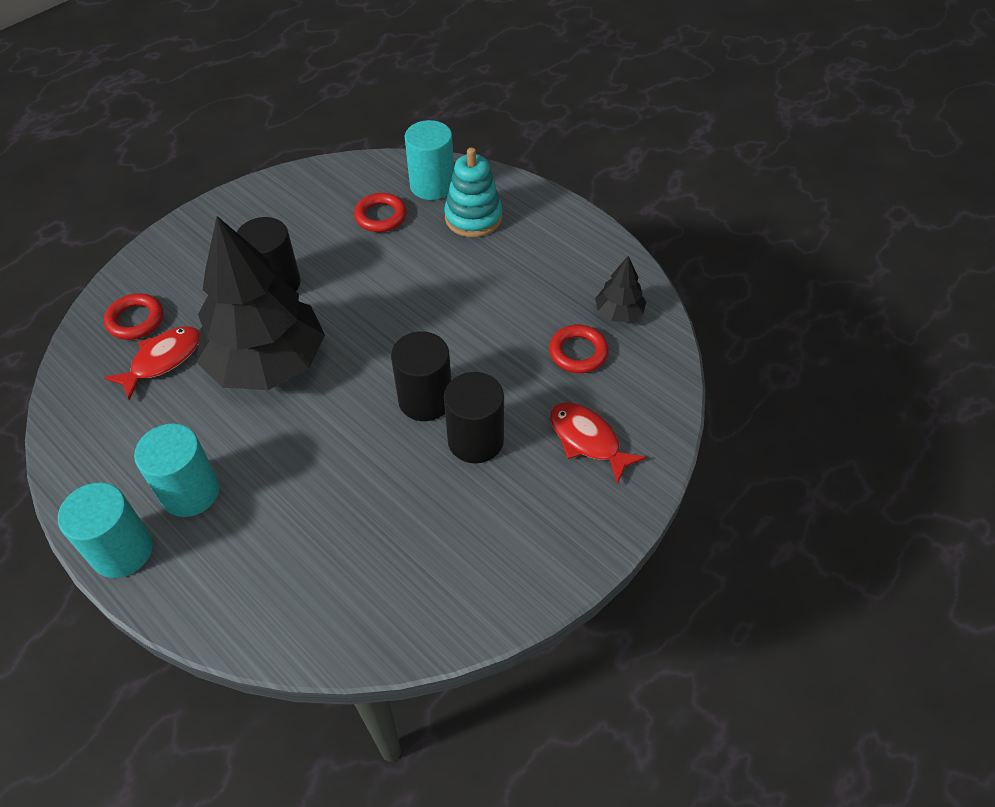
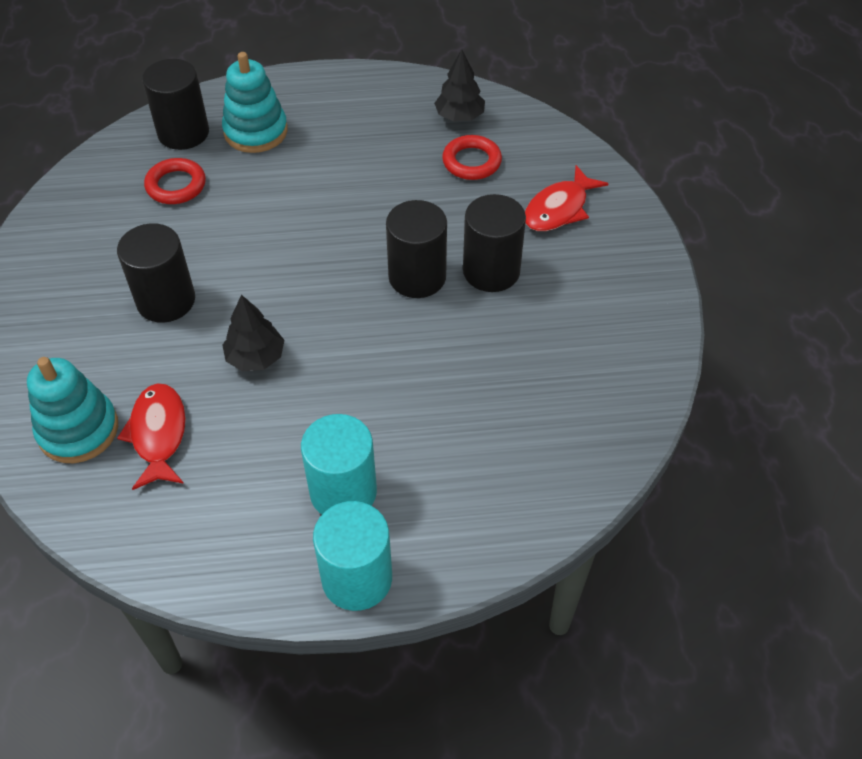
camera: 50 degrees left, 0 degrees up
red ring [104,293,163,340] -> turquoise stacking toy [27,357,118,463]
black tree [196,216,325,390] -> black tree [222,295,284,371], size x0.43
turquoise cylinder [405,120,454,200] -> black cylinder [142,59,209,150]
red fish [550,403,646,484] -> red fish turned 45 degrees counterclockwise [525,165,609,231]

